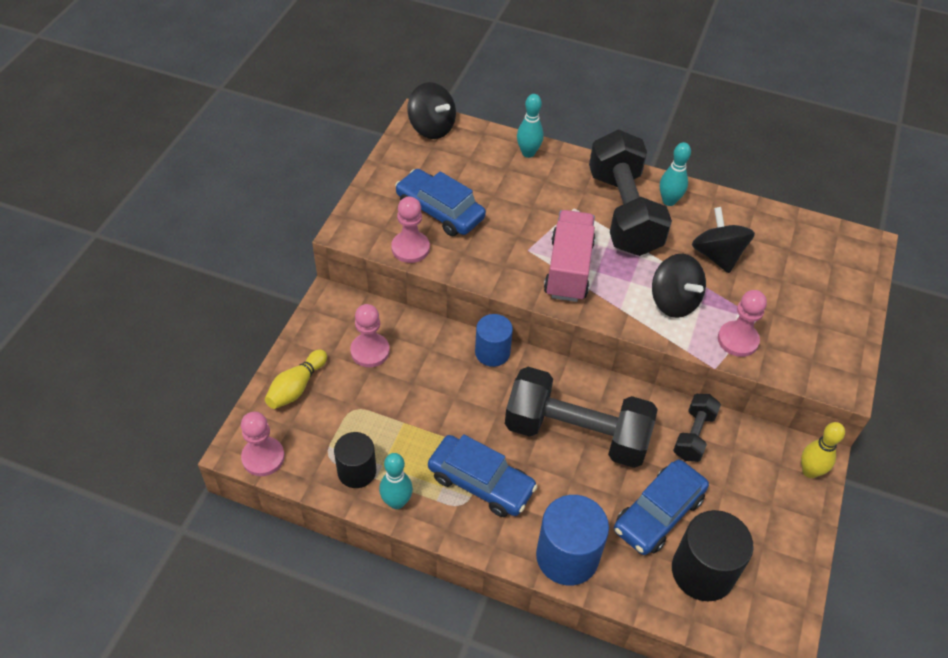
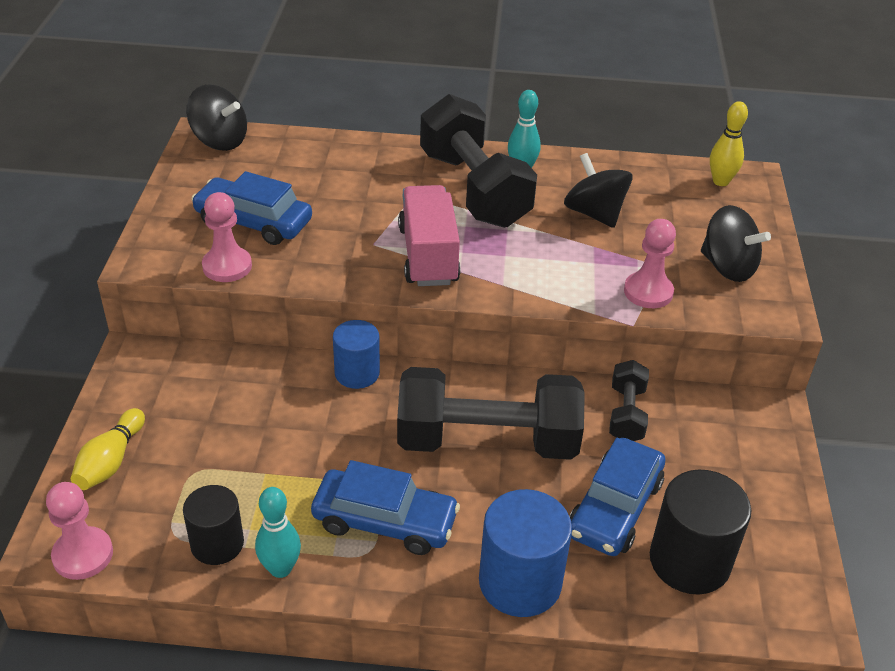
camera: 15 degrees left, 10 degrees down
pink pawn [350,304,389,367] -> none
turquoise bowling pin [517,94,544,158] -> none
black spinning top [652,254,706,318] -> black spinning top moved to [701,205,771,282]
yellow bowling pin [801,422,845,478] -> yellow bowling pin moved to [710,101,748,186]

